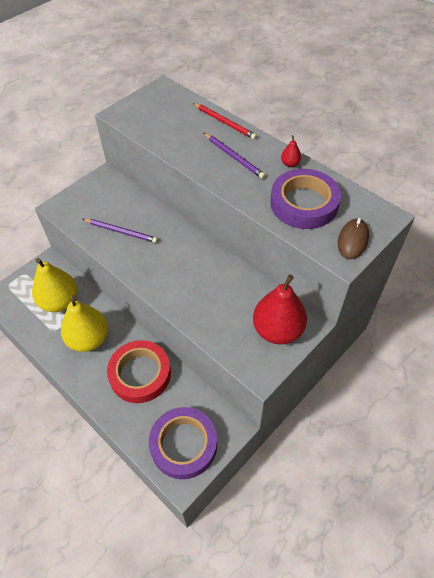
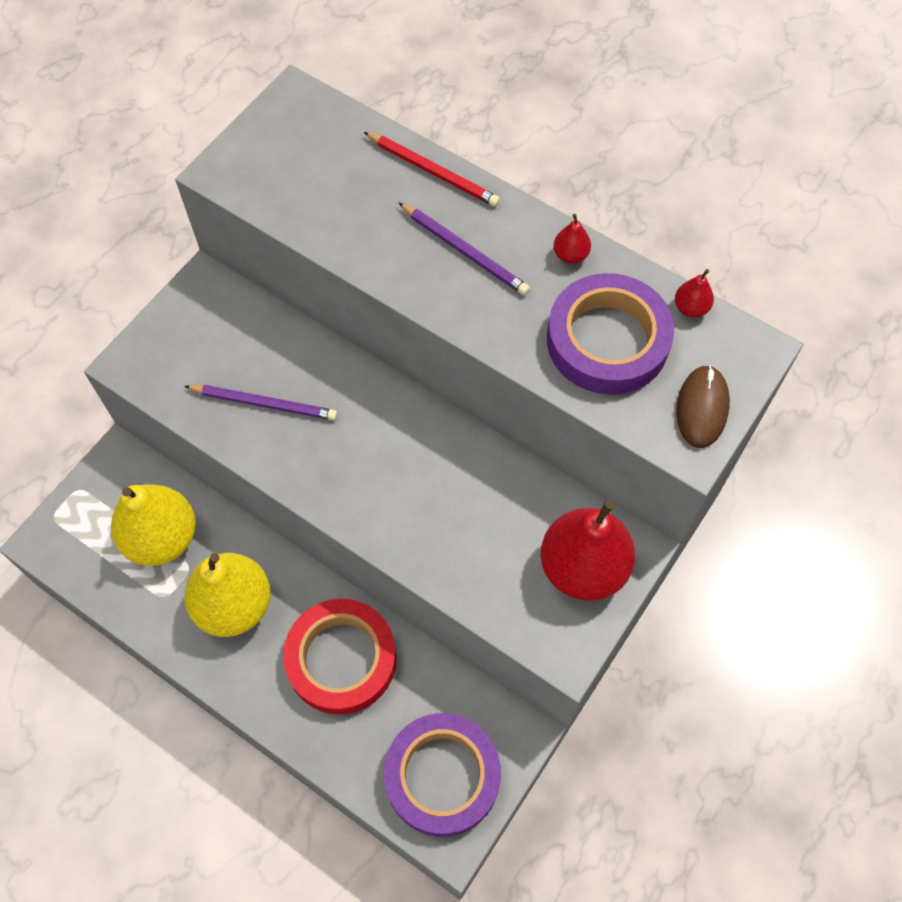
camera: 10 degrees left, 10 degrees up
none -> red pear [675,269,714,317]

